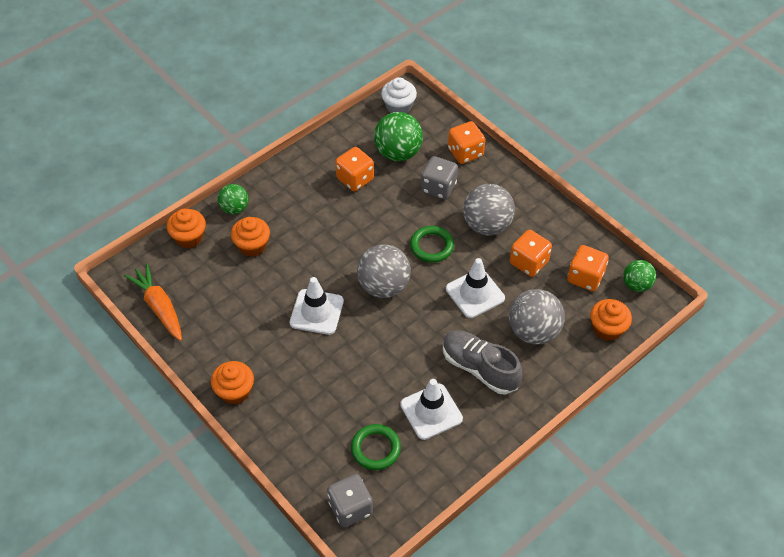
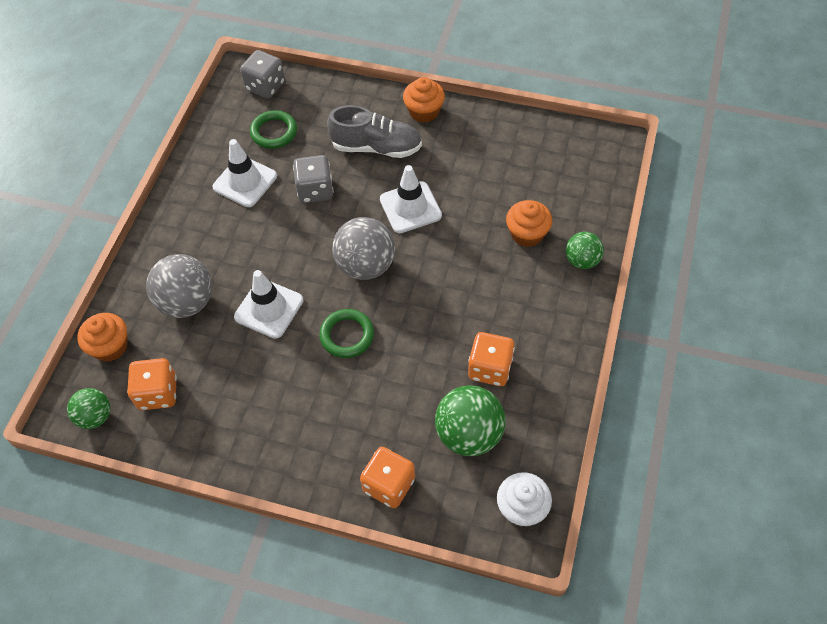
camera: 150 degrees right, 5 degrees up
orange carrot [124,263,182,341] -> none
orange cupcake [167,209,206,248] -> none
grey dice [421,156,458,200] -> grey dice moved to [293,155,334,203]
grey shoe [443,330,522,394] -> grey shoe moved to [327,105,422,158]
grey ball [463,184,515,236] -> none
orange dice [510,230,552,277] -> none

